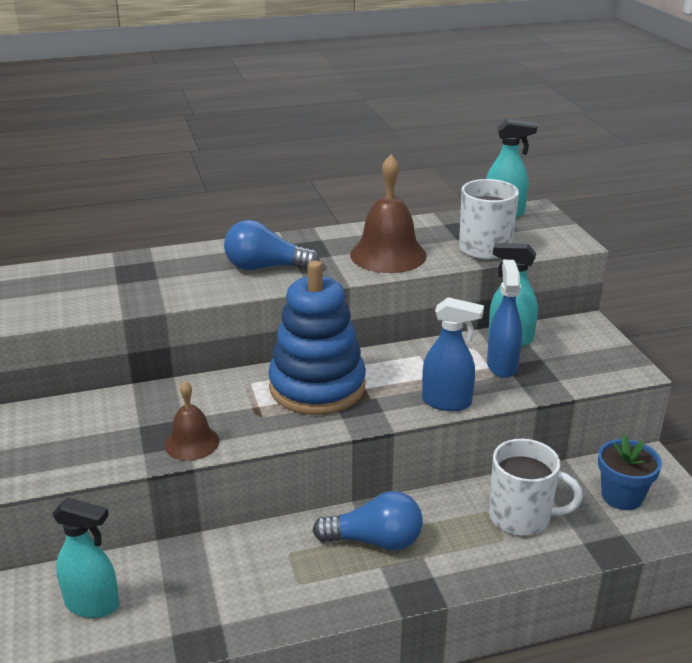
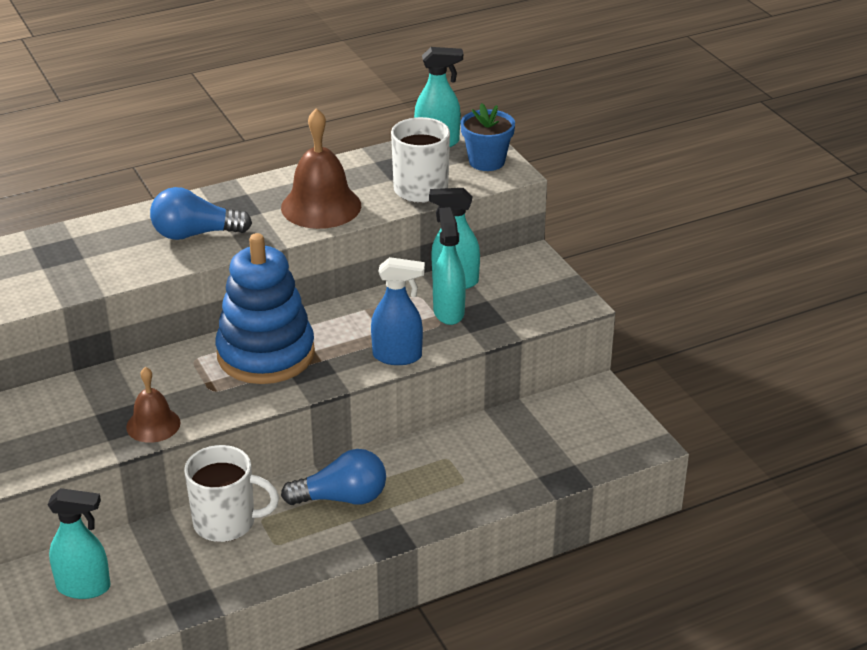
camera: 10 degrees left, 5 degrees up
blue spray bottle [487,260,522,378] -> turquoise spray bottle [433,207,466,325]
white mug [489,439,583,536] -> white mug moved to [184,445,279,542]
blue flower pot [598,435,662,510] -> blue flower pot moved to [460,103,515,171]

